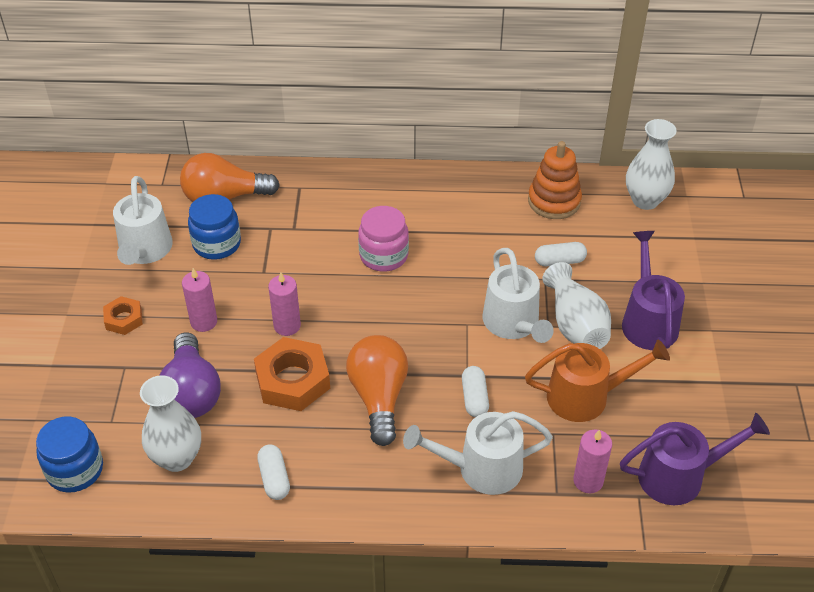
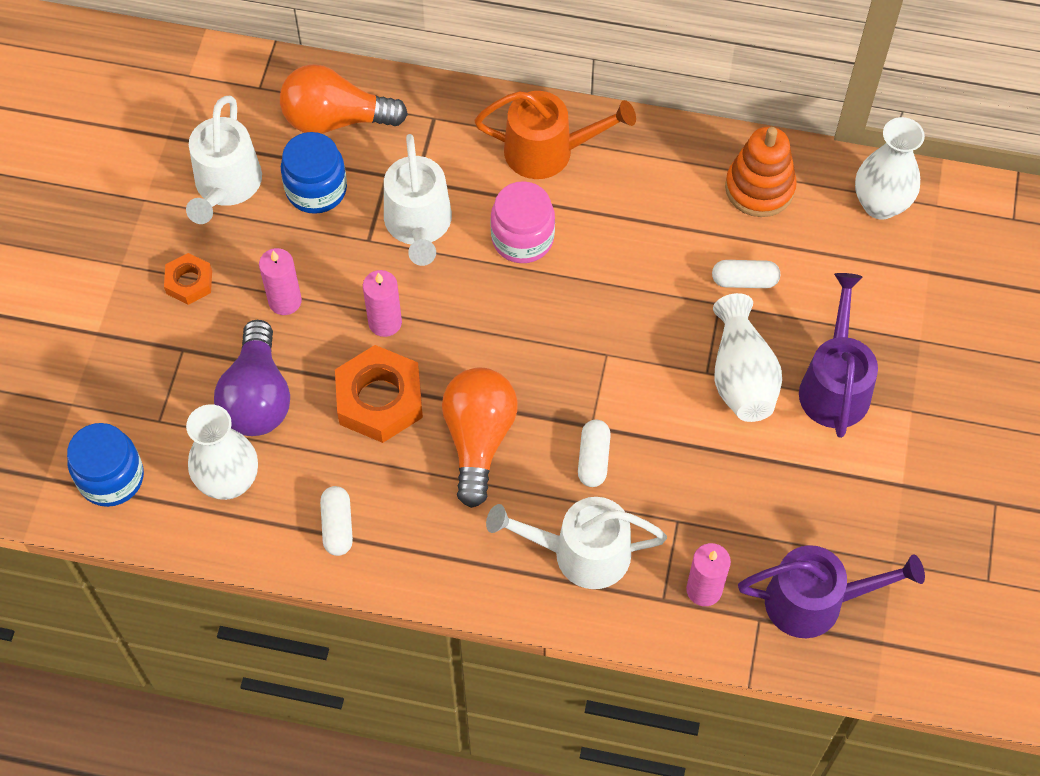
camera: 10 degrees right, 15 degrees up
white watering can [483,248,554,343] -> white watering can moved to [384,134,452,266]
orange watering can [525,340,670,422] -> orange watering can moved to [474,91,636,179]

